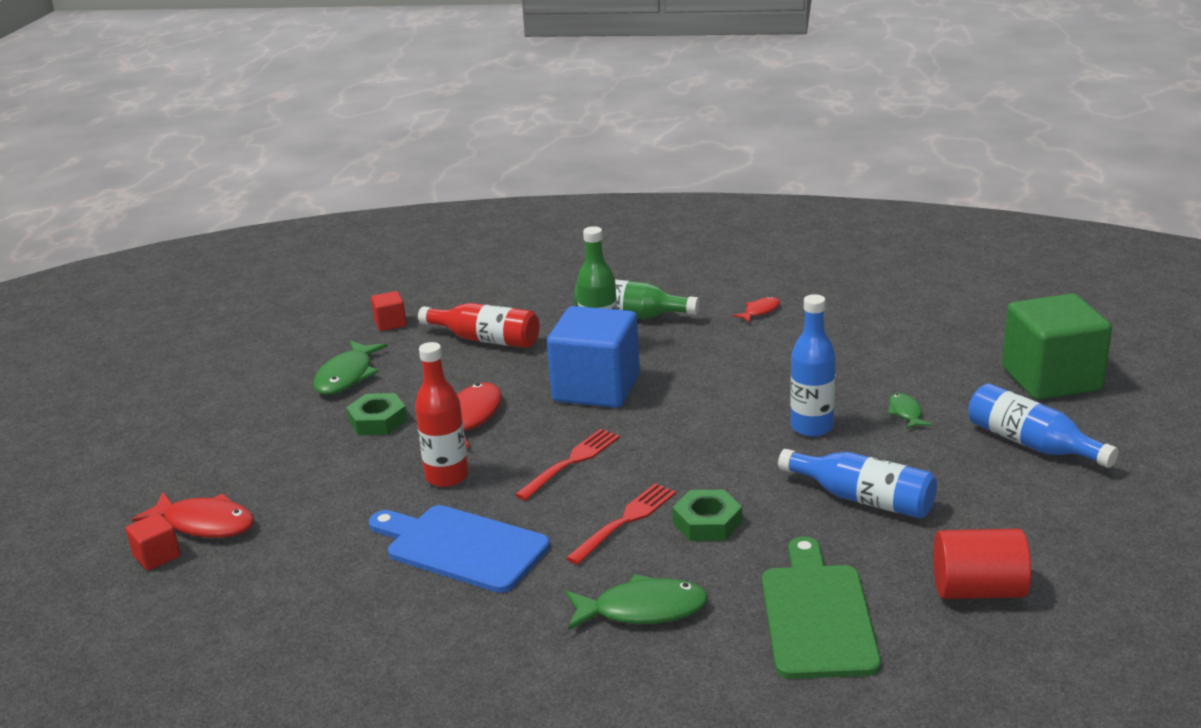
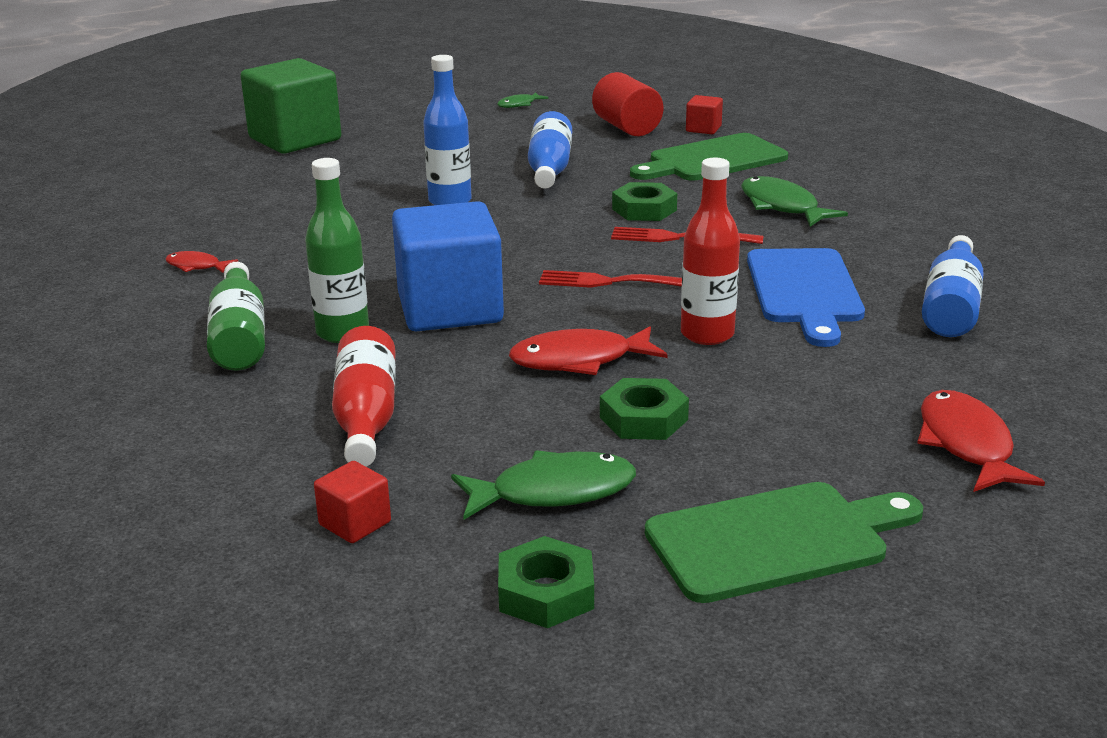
camera: 120 degrees left, 0 degrees up
red cube [125,513,181,571] -> red cube moved to [686,95,723,134]
green fish [887,393,932,429] -> green fish moved to [497,92,549,108]
blue bottle [968,383,1119,468] -> blue bottle moved to [922,235,984,337]
none -> green nut [498,536,594,628]
none -> green cutting board [645,482,923,603]

